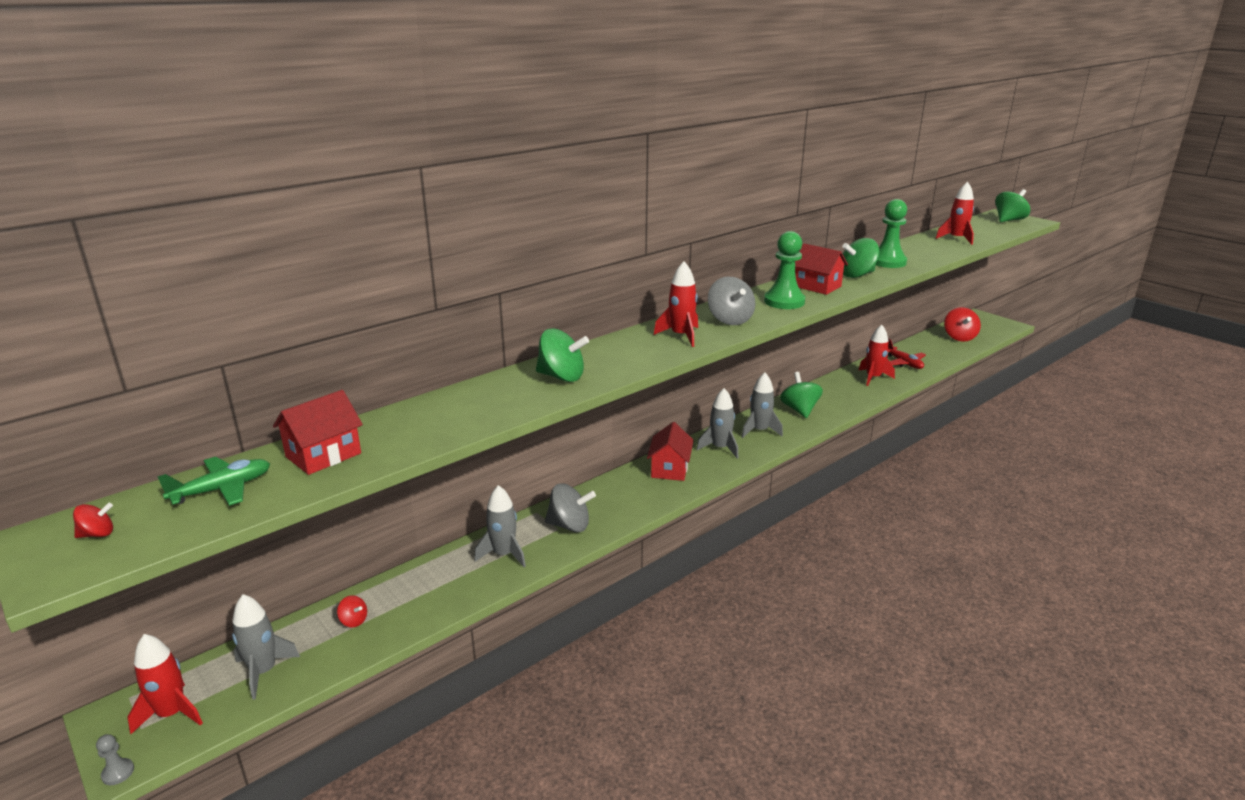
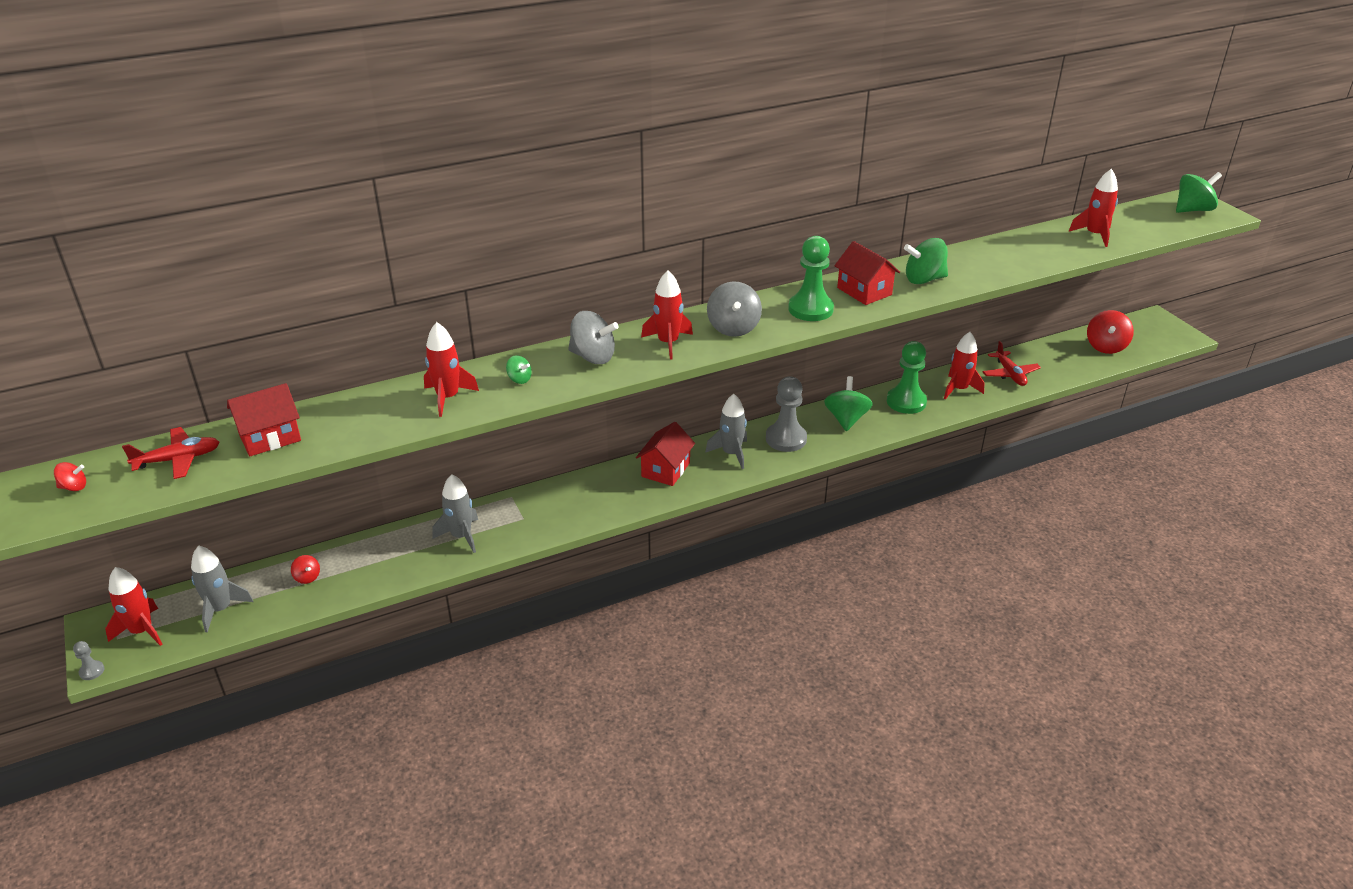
camera: 15 degrees right, 10 degrees up
green plane [157,457,270,506] -> red plane [122,427,219,479]
green spinning top [536,328,589,382] -> green spinning top [506,355,532,384], size x0.50
grey spinning top [545,483,596,532] -> grey spinning top moved to [568,311,619,364]
grey rocket [742,372,783,438] -> grey pawn [766,377,807,452]
green pawn [876,199,907,268] -> green pawn moved to [887,341,927,414]
none -> red rocket [424,322,479,417]

